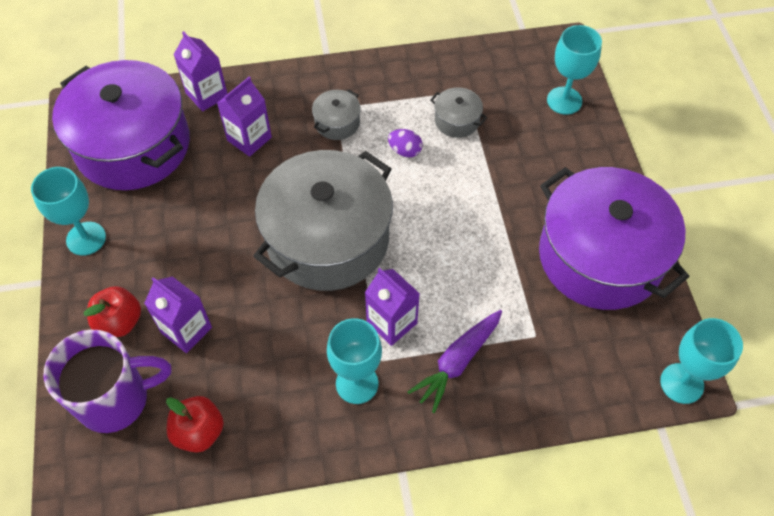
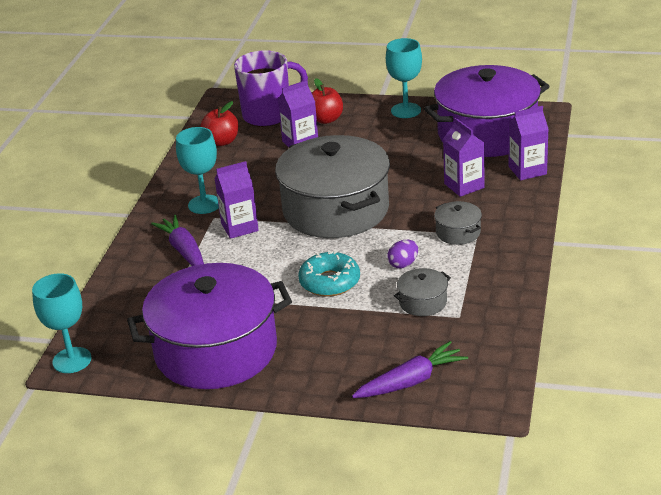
camera: 115 degrees right, 25 degrees down
purple mug [43,330,171,433] -> purple mug turned 120 degrees counterclockwise [234,50,308,127]
turquoise goblet [547,25,602,115] -> purple carrot [352,341,468,398]
none -> turquoise donut [298,250,360,297]

